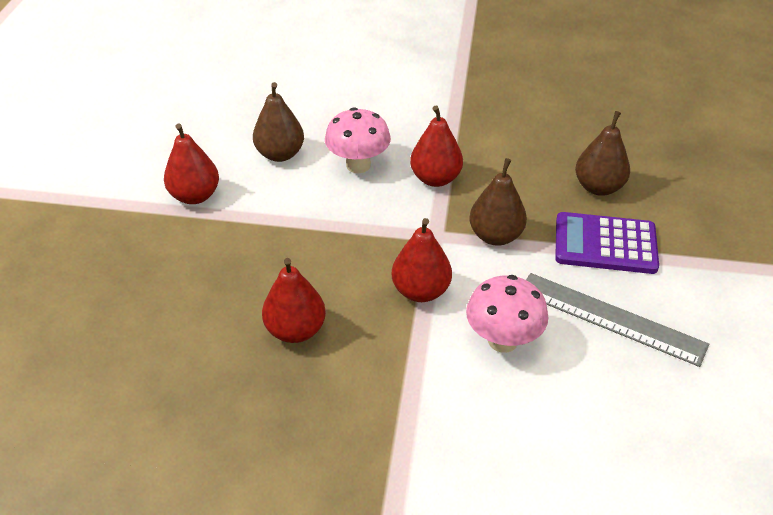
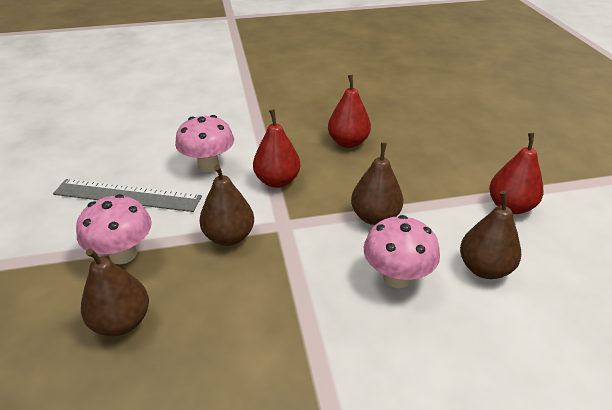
camera: 160 degrees right, 5 degrees down
red pear [410,106,463,187] -> none
purple calculator [555,212,659,274] -> pink mushroom [76,194,152,264]
none -> brown pear [351,142,403,225]

